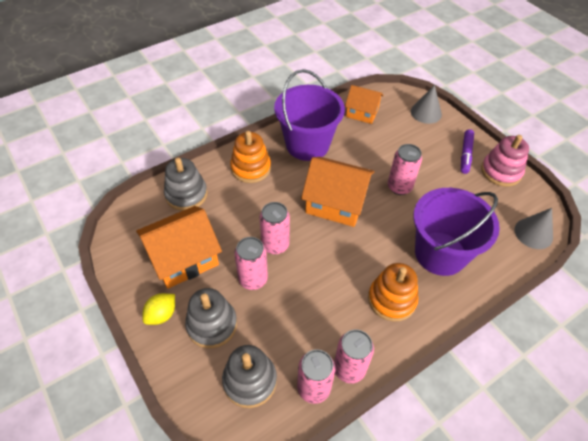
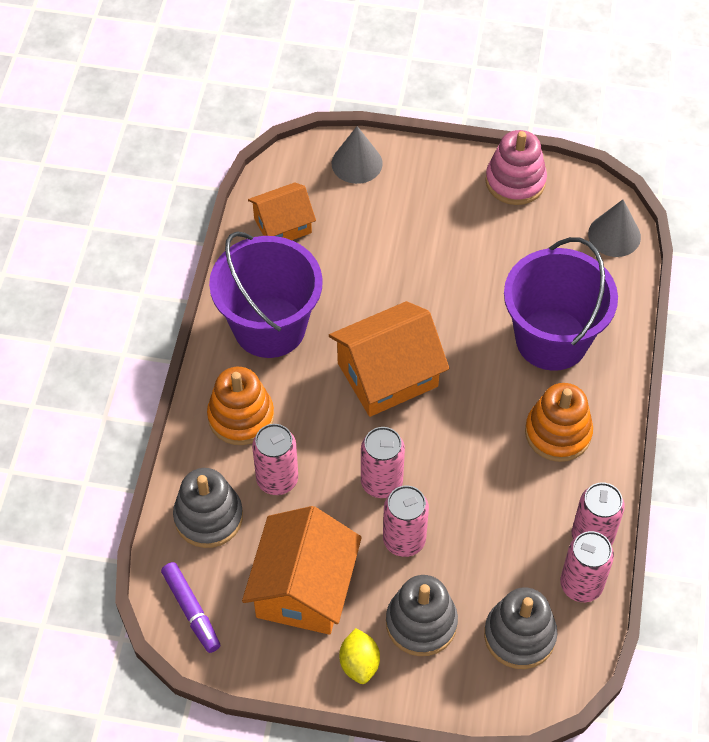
camera: 45 degrees left, 5 degrees up
pink can [388,144,422,195] -> pink can moved to [252,424,298,495]
purple marker [461,129,474,174] -> purple marker moved to [161,562,220,653]

